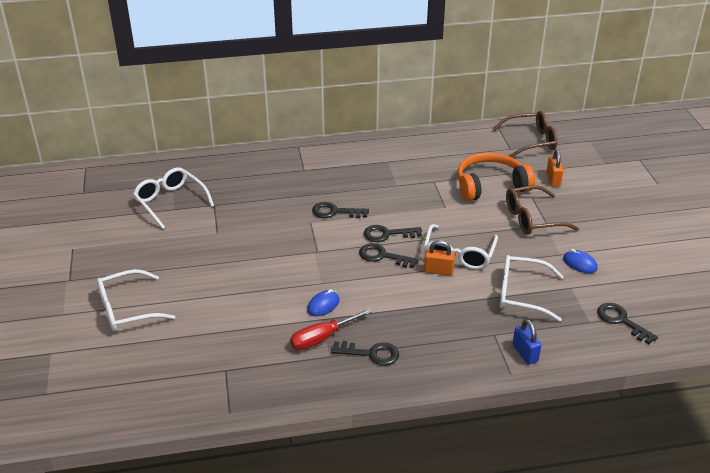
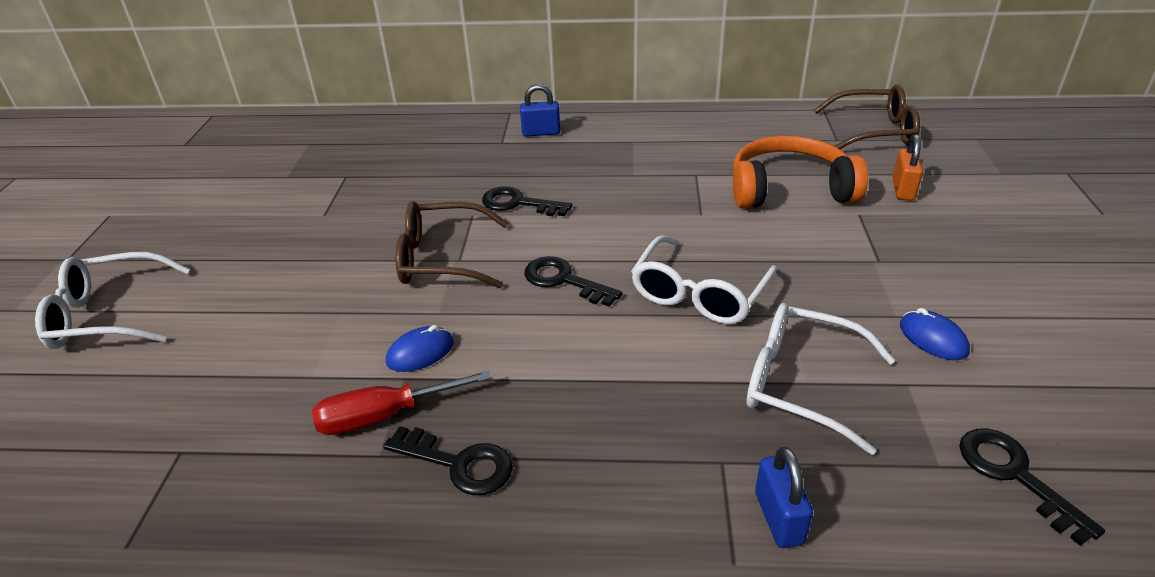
camera: 15 degrees right, 0 degrees up
white glasses [133,168,214,229] -> none
black key [364,225,422,242] -> none
orange padlock [424,240,455,276] -> none
brown glasses [506,185,579,235] -> brown glasses moved to [396,201,508,288]
none -> blue padlock [520,84,560,137]

